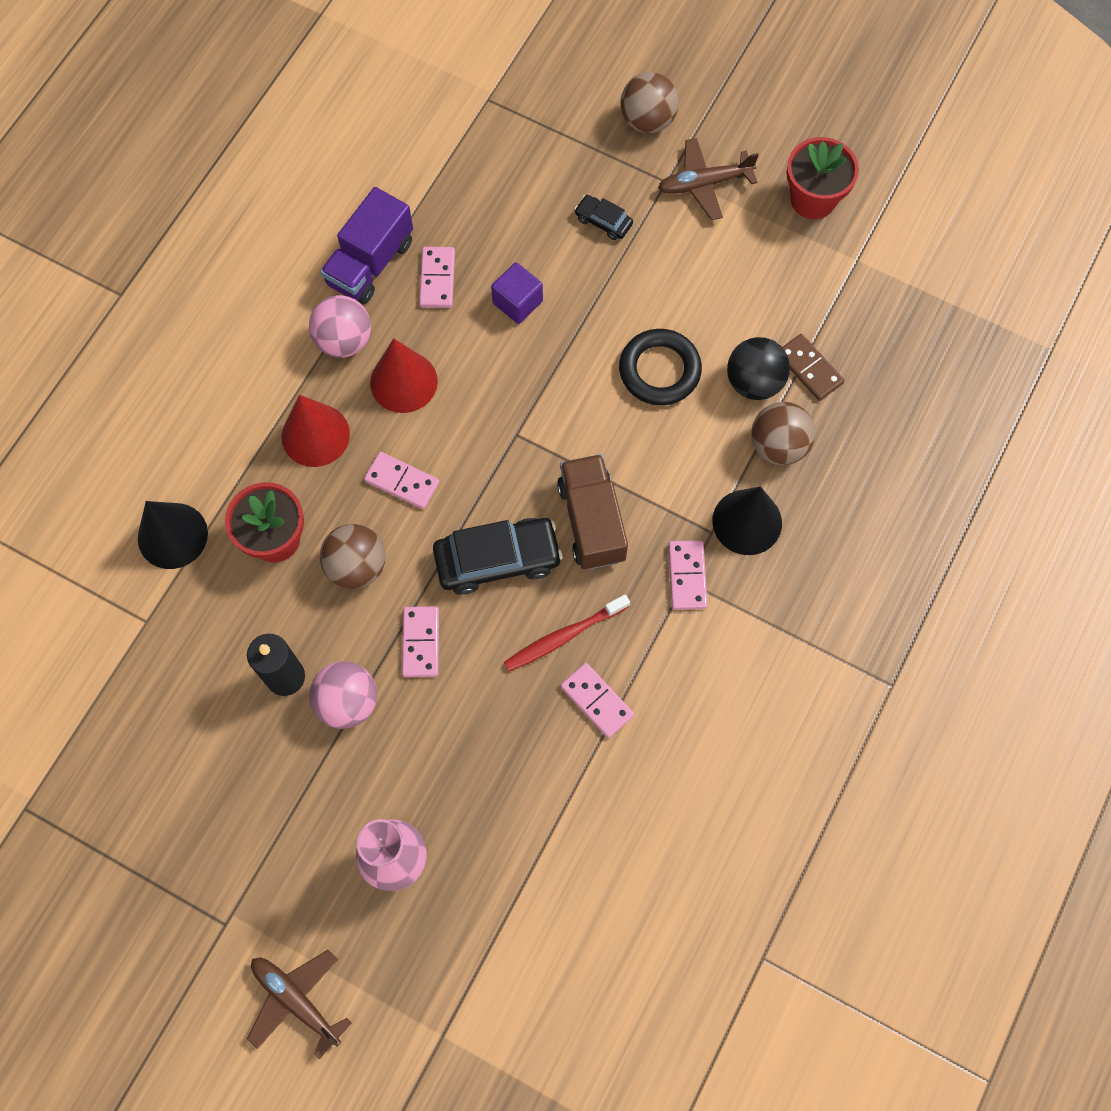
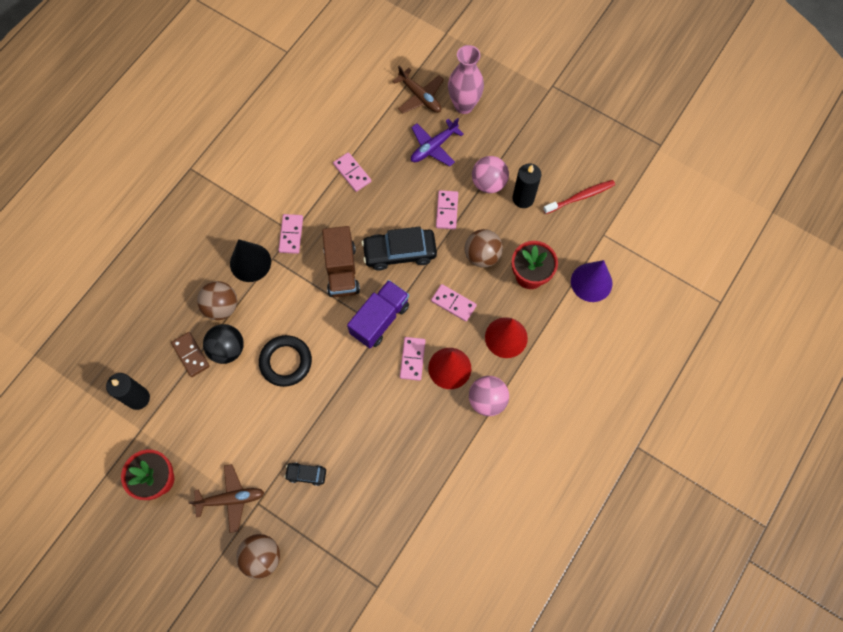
camera: 175 degrees left, 0 degrees up
black cone [138,501,208,569] -> purple cone [571,260,612,302]
brown plane [247,950,352,1059] -> brown plane moved to [392,66,444,113]
purple truck [320,187,413,304] -> purple truck moved to [347,280,409,349]
pink domino [419,247,455,308] -> pink domino moved to [400,337,426,381]
purple cube [491,262,543,324] -> none
red toothbrush [504,594,630,671] -> red toothbrush moved to [543,180,615,214]
black car [574,195,633,240] -> black car turned 150 degrees clockwise [284,462,326,486]
none -> black candle [106,373,150,410]
none -> purple plane [411,118,464,166]

